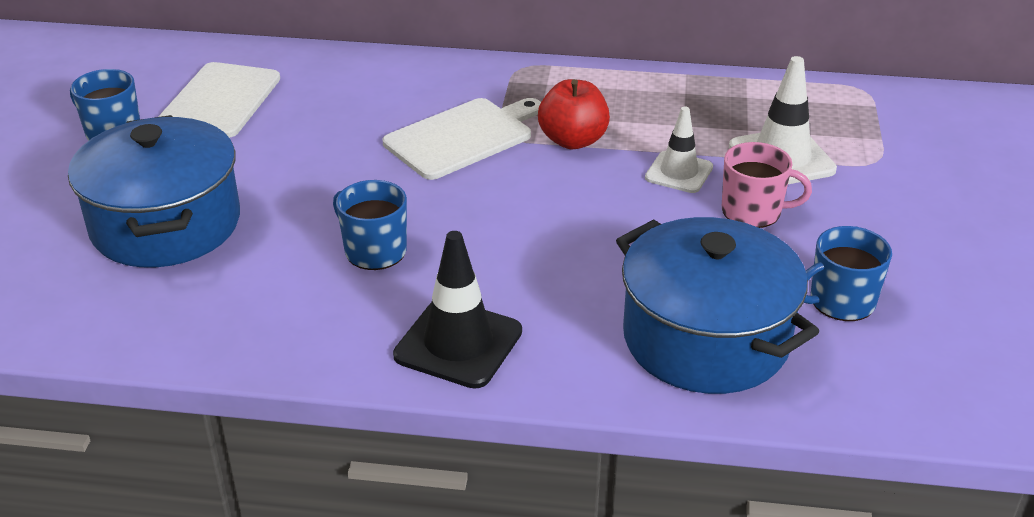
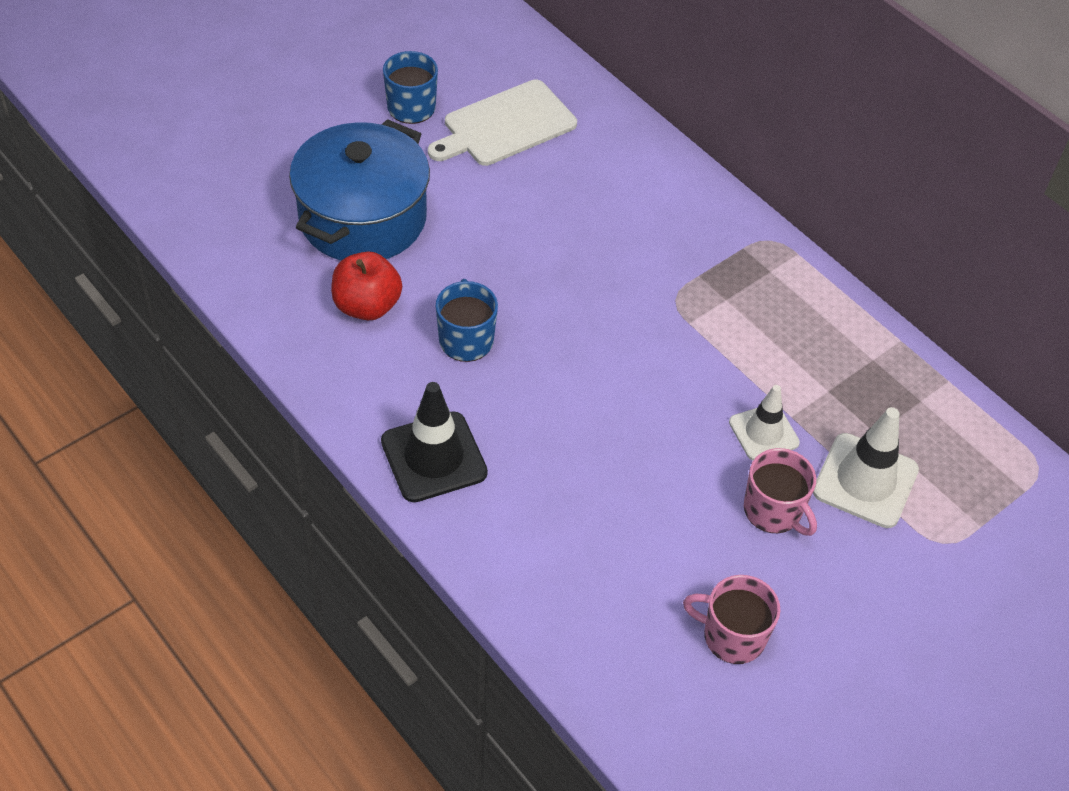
camera: 40 degrees right, 15 degrees up
white cutting board [383,98,541,180] -> none
red apple [538,79,610,149] -> red apple moved to [331,251,402,320]
blue pot [616,217,819,394] -> none
blue mug [804,226,892,321] -> pink mug [683,575,780,664]

